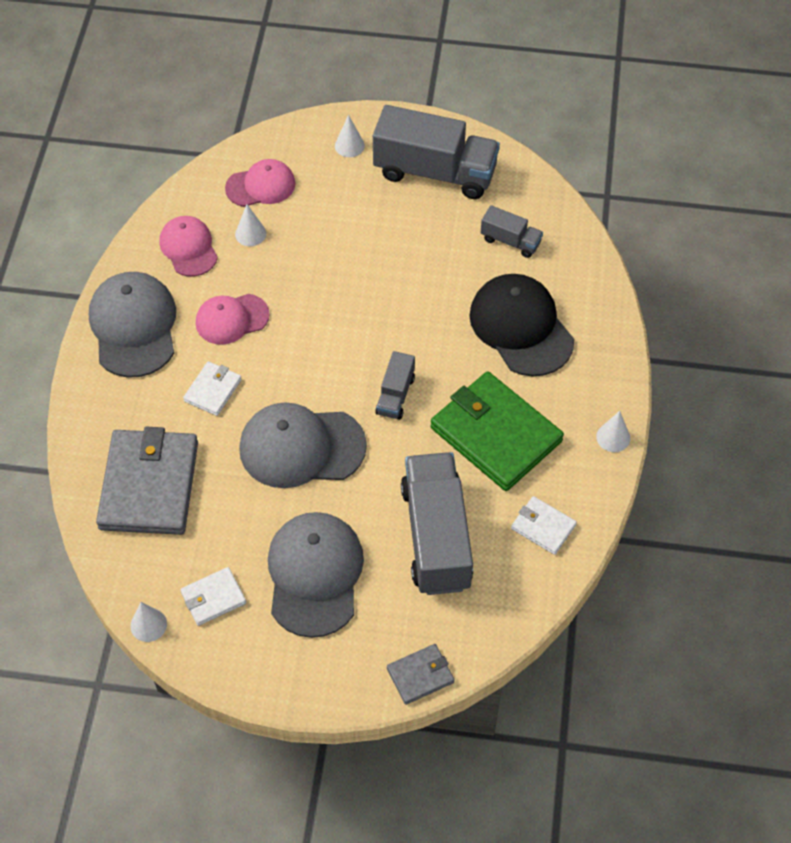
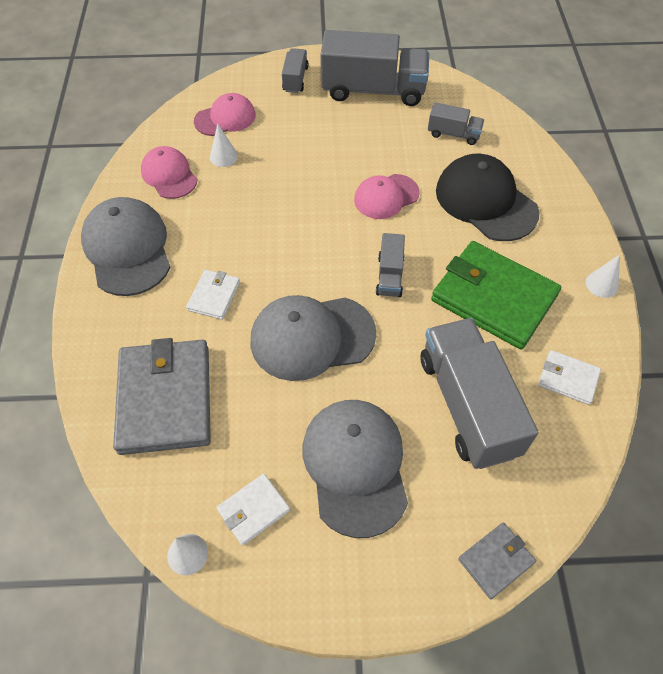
camera: 10 degrees left, 0 degrees up
pink cap [196,294,270,345] -> pink cap moved to [354,174,420,219]
white cone [335,115,365,157] -> grey truck [282,48,309,93]

